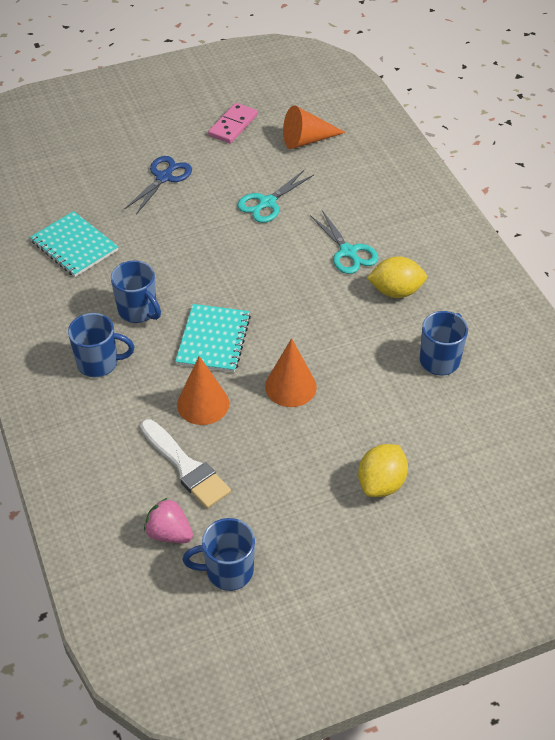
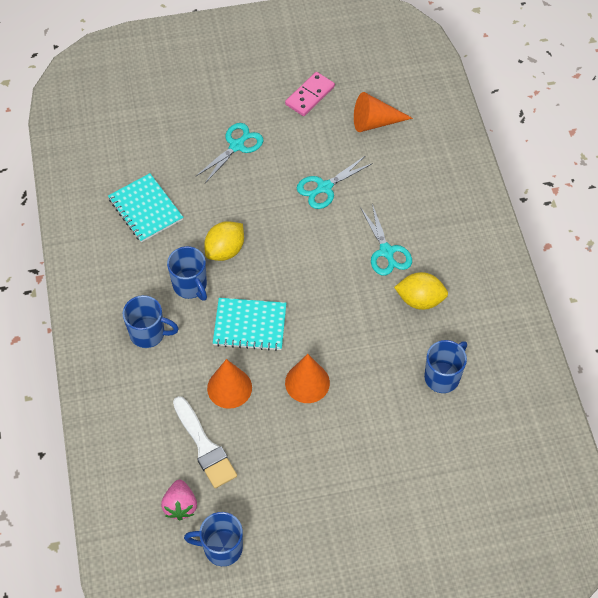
camera: 10 degrees right, 10 degrees up
blue scissors [124,156,192,214] -> turquoise scissors [195,123,263,183]
pink strawberry [144,498,193,543] -> pink strawberry turned 135 degrees counterclockwise [161,480,197,520]
turquoise notebook [175,304,251,372] -> turquoise notebook turned 75 degrees clockwise [213,298,286,351]
yellow lemon [358,444,408,497] -> yellow lemon moved to [204,221,244,261]

